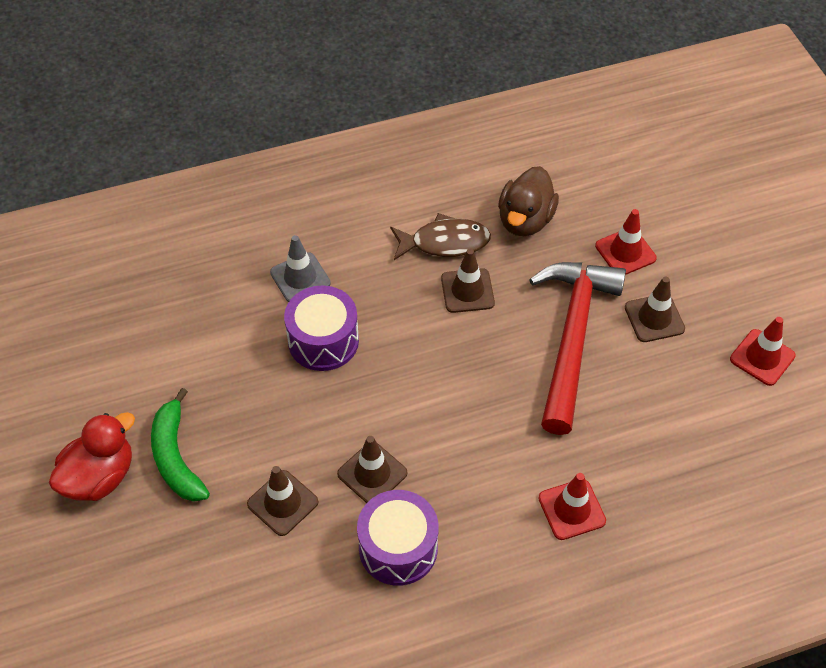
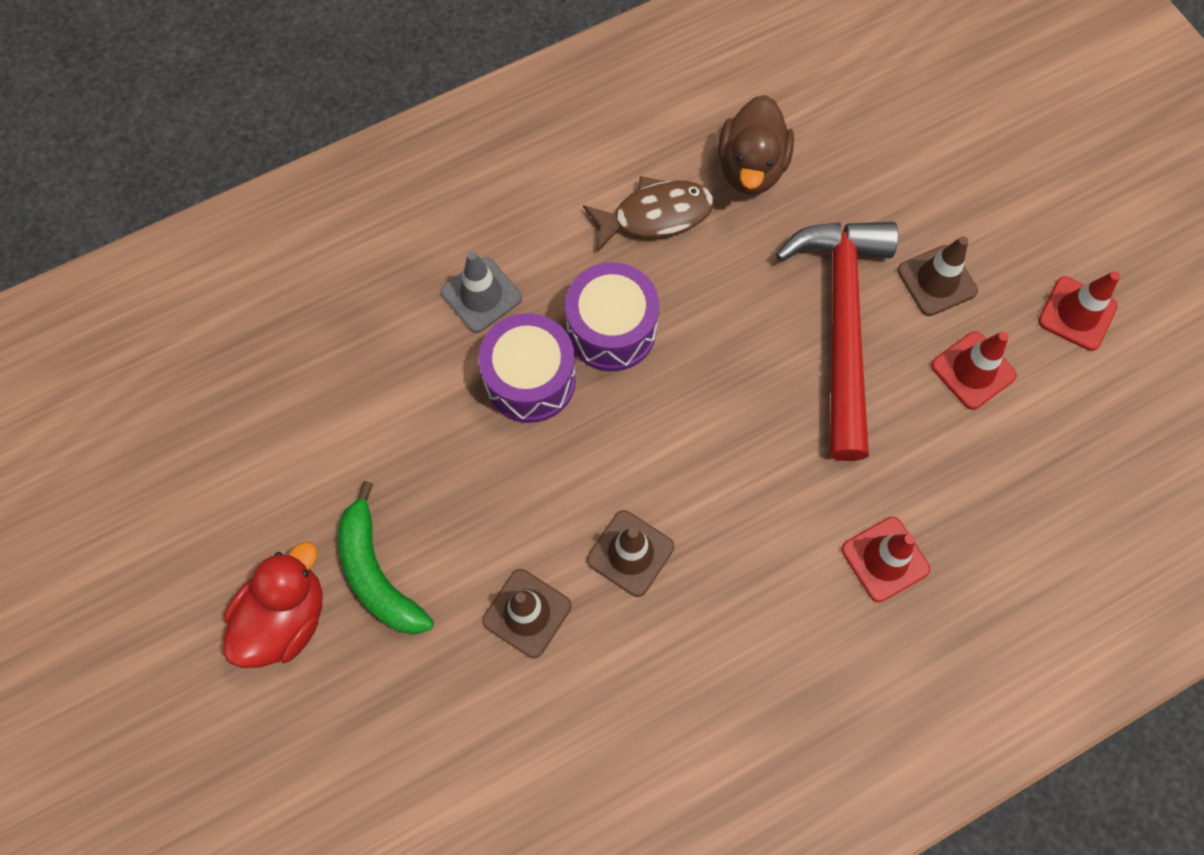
camera: 10 degrees left, 15 degrees up
purple drum [357,490,439,586] -> purple drum moved to [565,262,659,371]
brown traffic cone [441,249,495,313] -> none
red traffic cone [595,209,657,275] -> red traffic cone moved to [931,331,1017,410]

